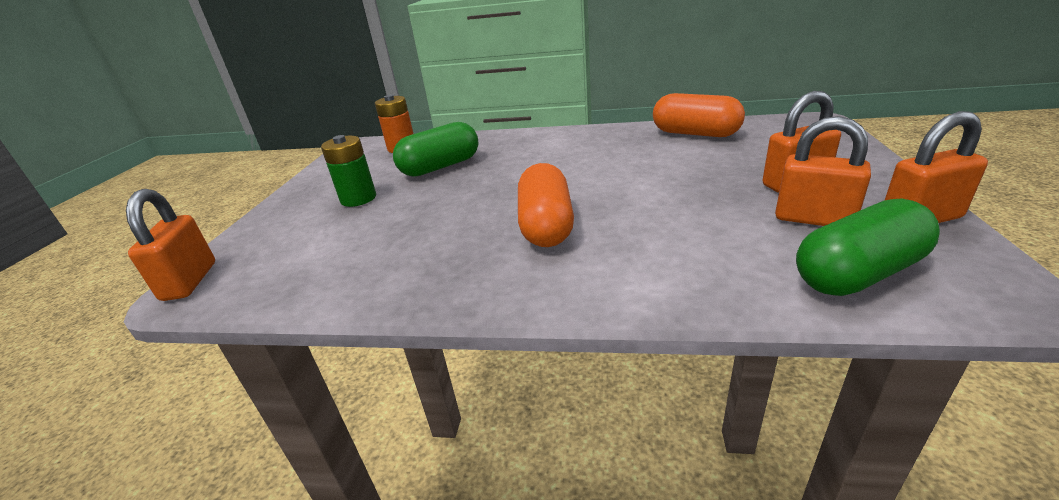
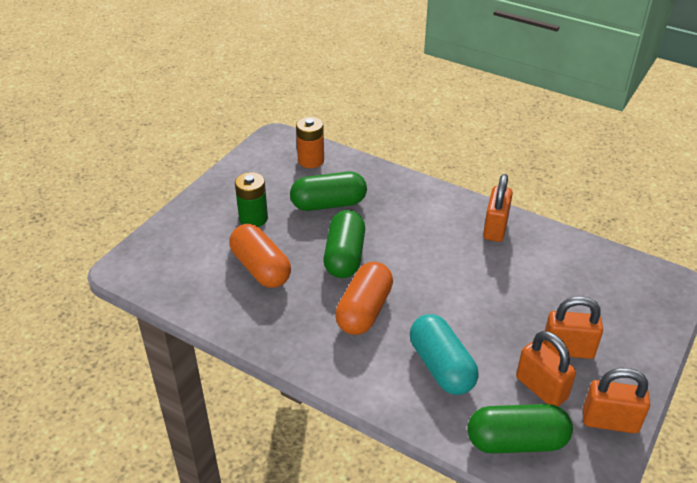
camera: 20 degrees right, 10 degrees up
orange padlock [126,189,215,301] -> orange padlock moved to [483,174,513,242]
orange capsule [653,93,745,137] -> orange capsule moved to [229,224,291,288]
none -> green capsule [323,210,365,278]
none -> turquoise capsule [410,314,479,395]

